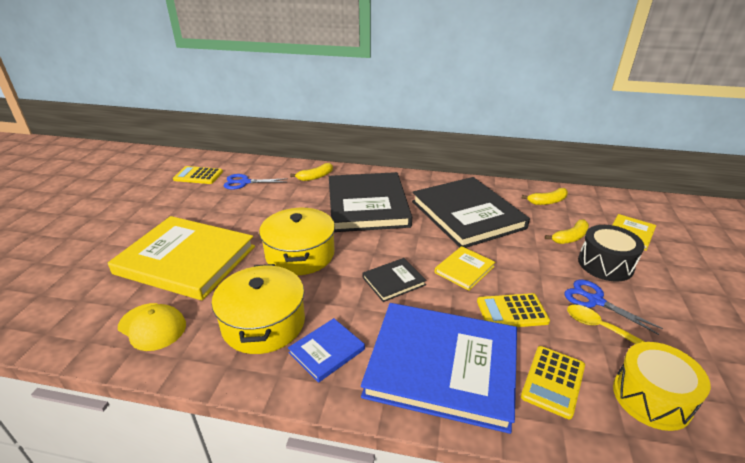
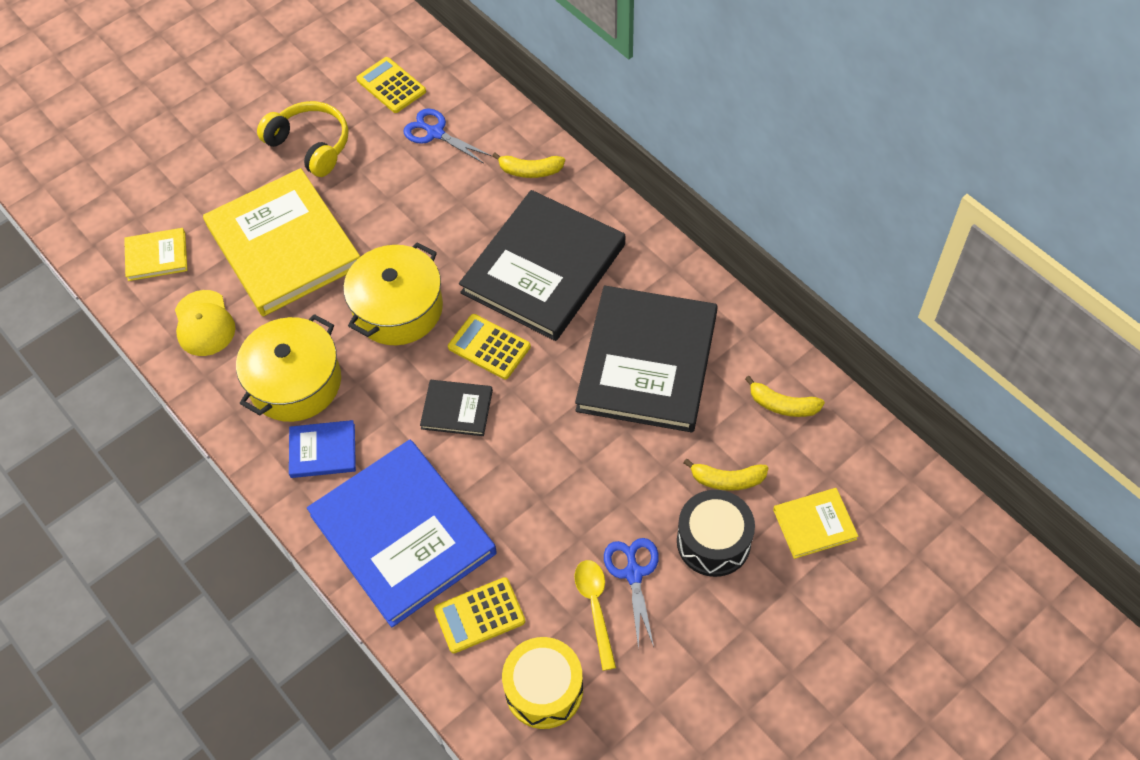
camera: 40 degrees right, 25 degrees up
yellow book [435,246,495,291] -> yellow book moved to [124,228,187,281]
yellow calculator [477,293,550,327] -> yellow calculator moved to [448,314,531,379]
none -> yellow headphones [257,101,348,177]

